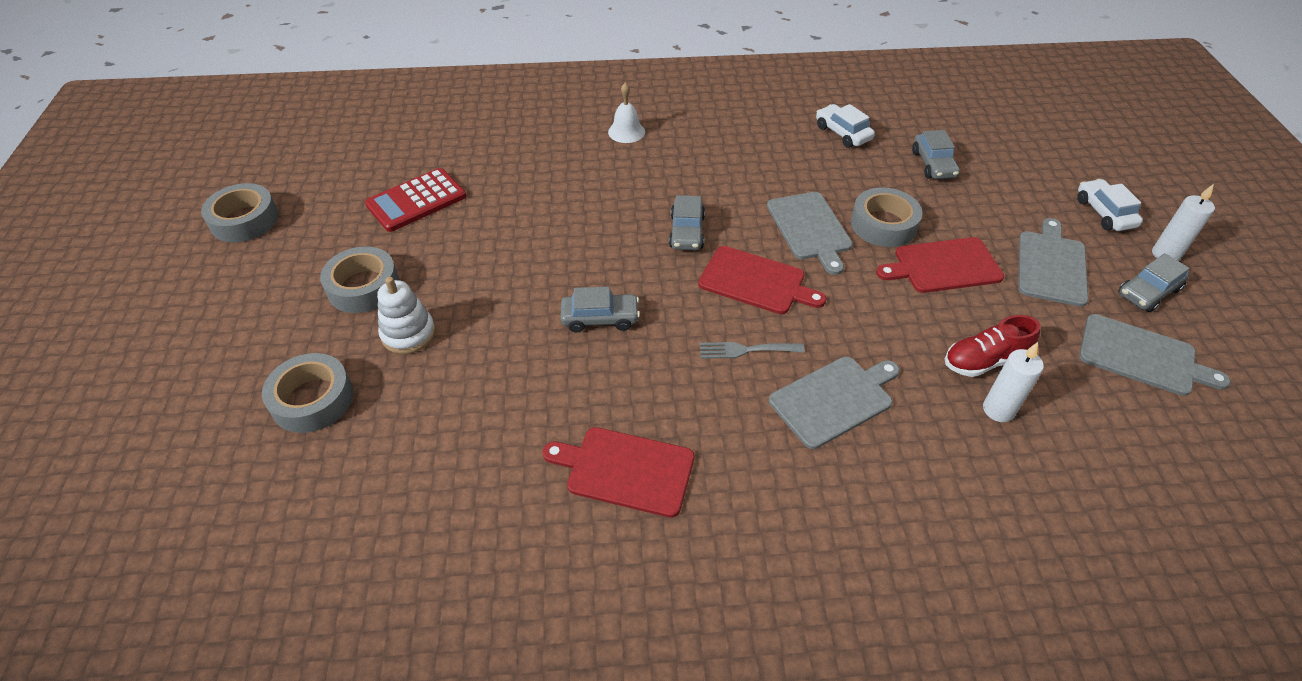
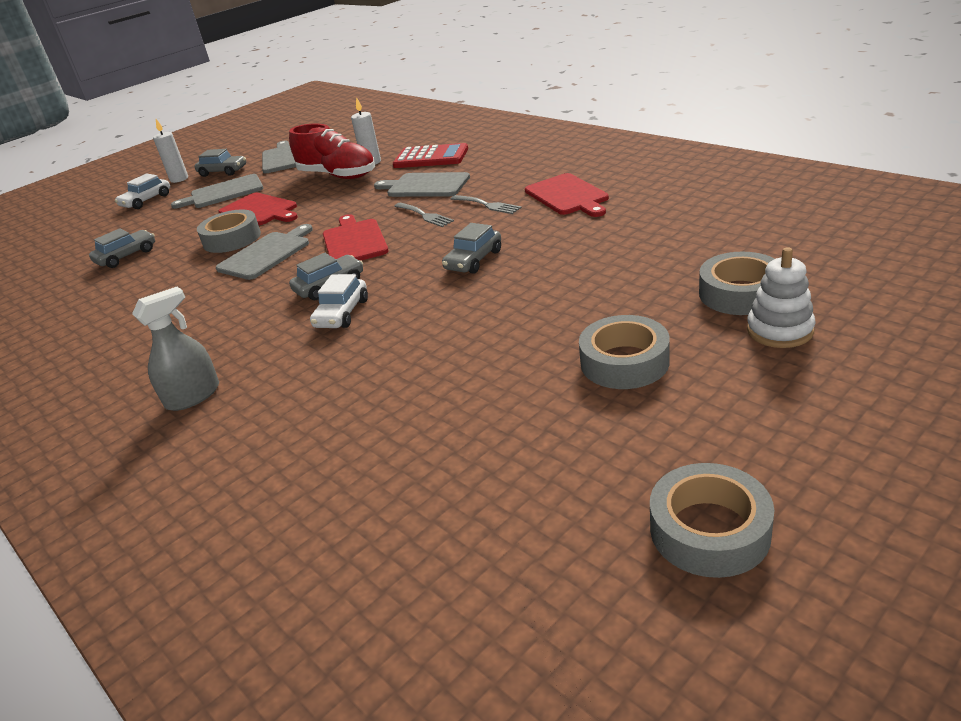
camera: 125 degrees left, 15 degrees down
red calculator [365,168,466,232] -> red calculator moved to [393,143,468,168]
white stacking toy [377,277,436,354] -> white stacking toy moved to [747,247,816,348]
grey car [561,287,640,333] -> grey car turned 105 degrees counterclockwise [442,223,501,274]
white bell [608,83,645,143] -> grey spray bottle [132,287,219,411]
white car [816,104,875,148] -> white car moved to [310,274,368,328]
red shoe [945,315,1040,377] -> red shoe [289,124,375,179], size x1.55
none -> grey fork [451,195,522,214]

